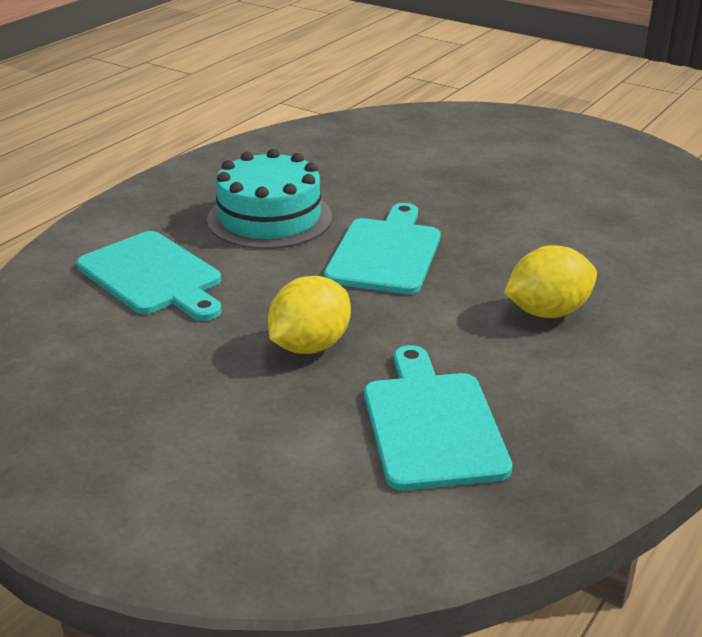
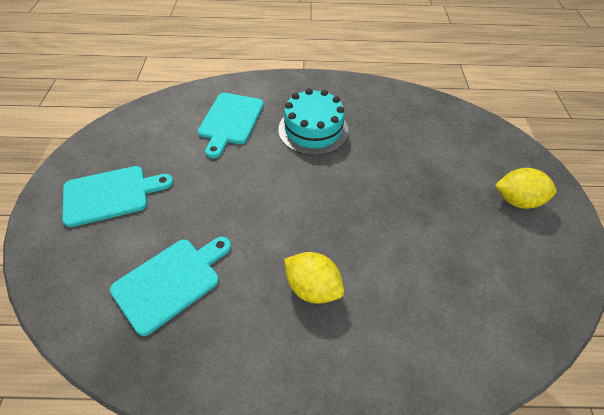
camera: 55 degrees right, 20 degrees up
yellow lemon [268,276,351,354] -> yellow lemon moved to [495,168,557,209]
turquoise cutting board [324,203,440,294] -> turquoise cutting board moved to [63,166,173,227]

